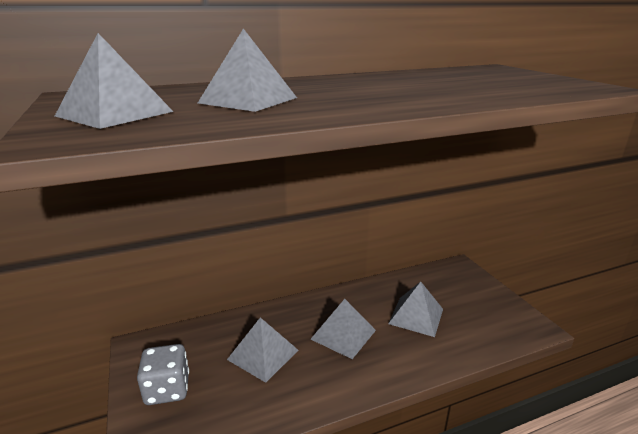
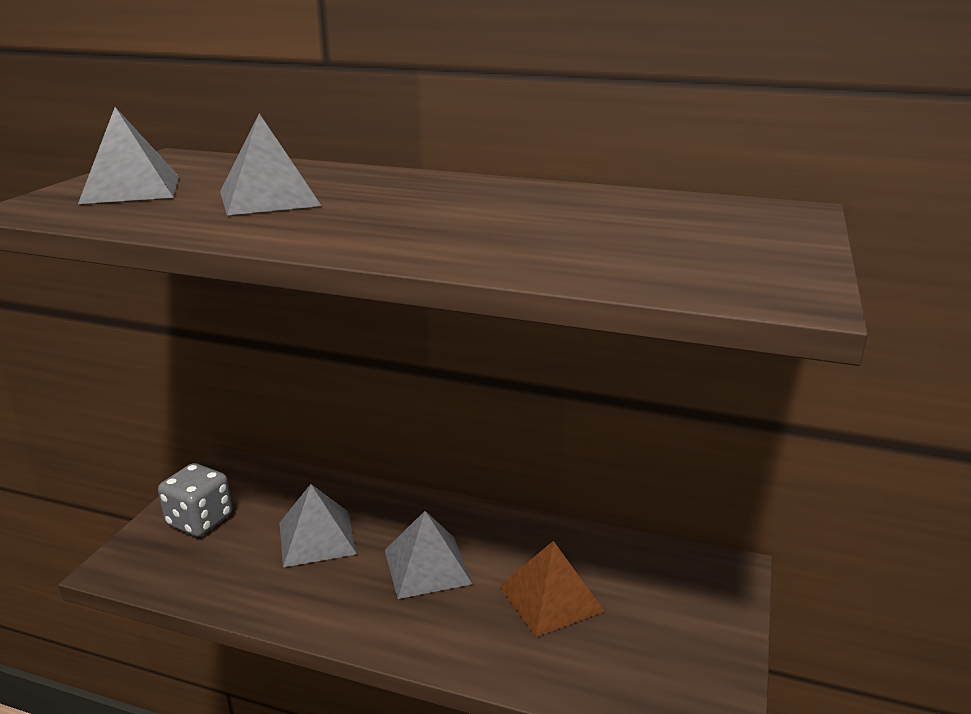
camera: 40 degrees right, 0 degrees up
grey pyramid [388,282,443,337] -> brown pyramid [499,541,605,637]

